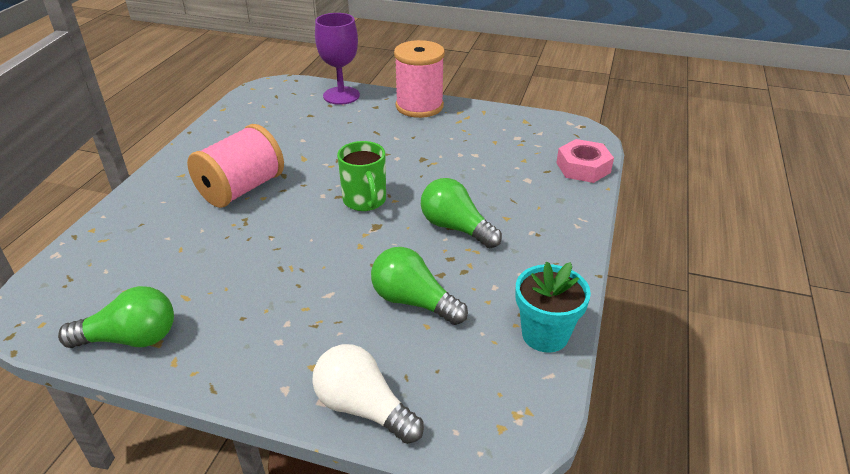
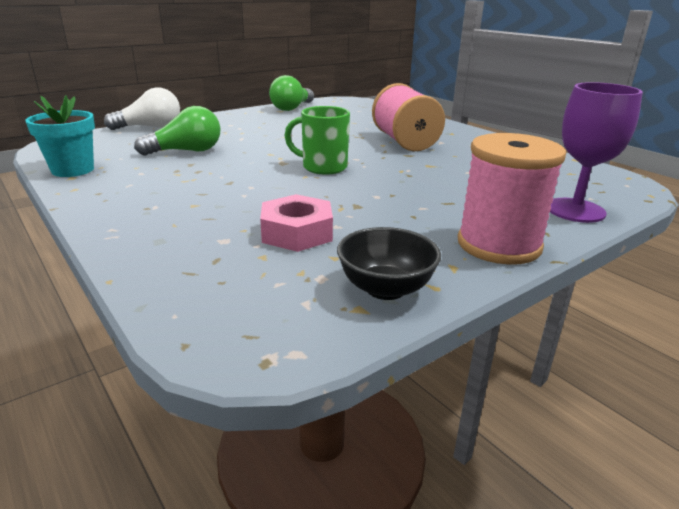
camera: 125 degrees right, 10 degrees down
green light bulb [421,178,502,248] -> none
pink nut [556,139,614,183] -> pink nut moved to [260,194,333,252]
none -> black bowl [337,227,441,300]

